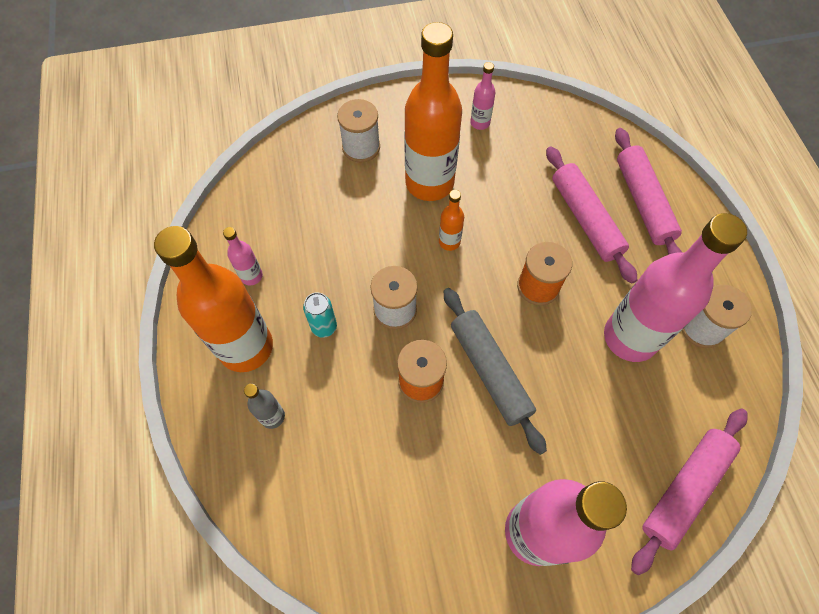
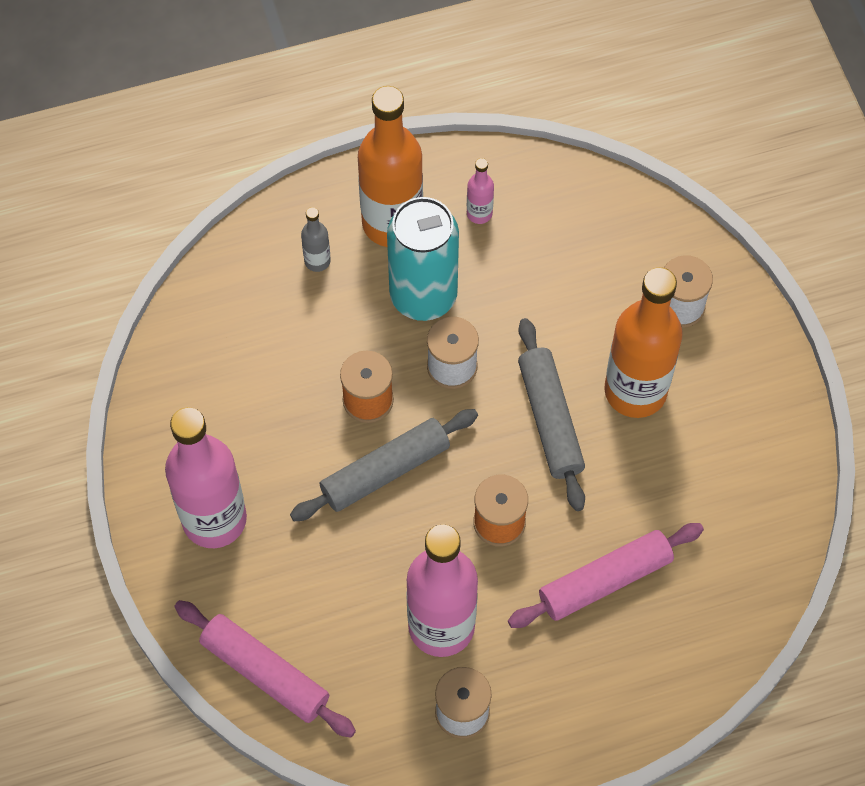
camera: 85 degrees right, 0 degrees up
turquoise can [303,292,337,338] -> turquoise can [387,197,459,321], size x2.28
orange bottle [439,190,464,251] -> grey rolling pin [518,318,585,511]
pink bottle [470,62,495,130] -> none
pink rolling pin [615,128,682,255] -> none

